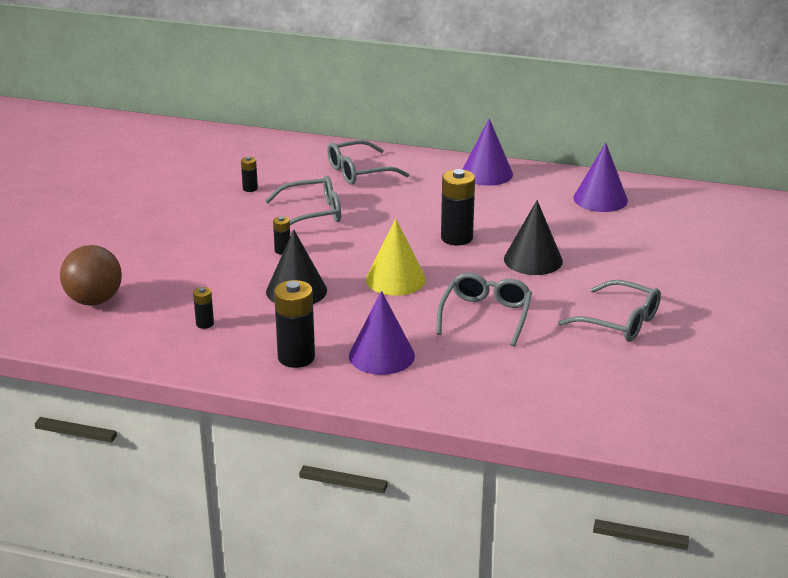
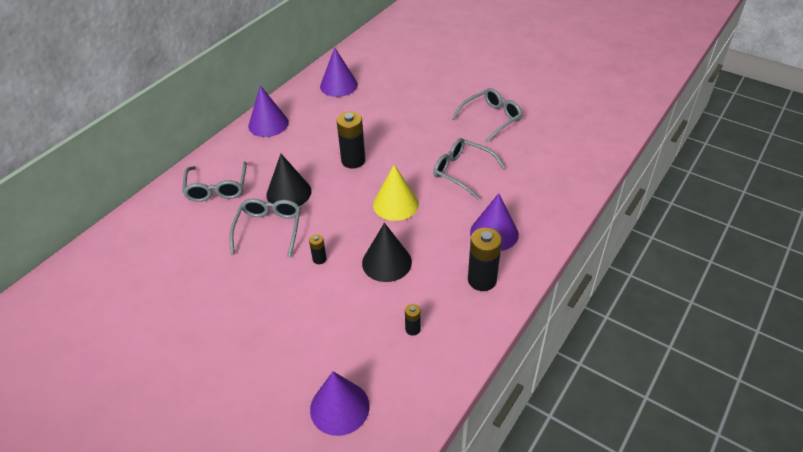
camera: 70 degrees left, 15 degrees up
brown ball [60,245,122,306] -> purple cone [310,371,370,436]
black battery [241,156,258,192] -> none
black cone [504,200,563,275] -> black cone moved to [266,154,312,206]

